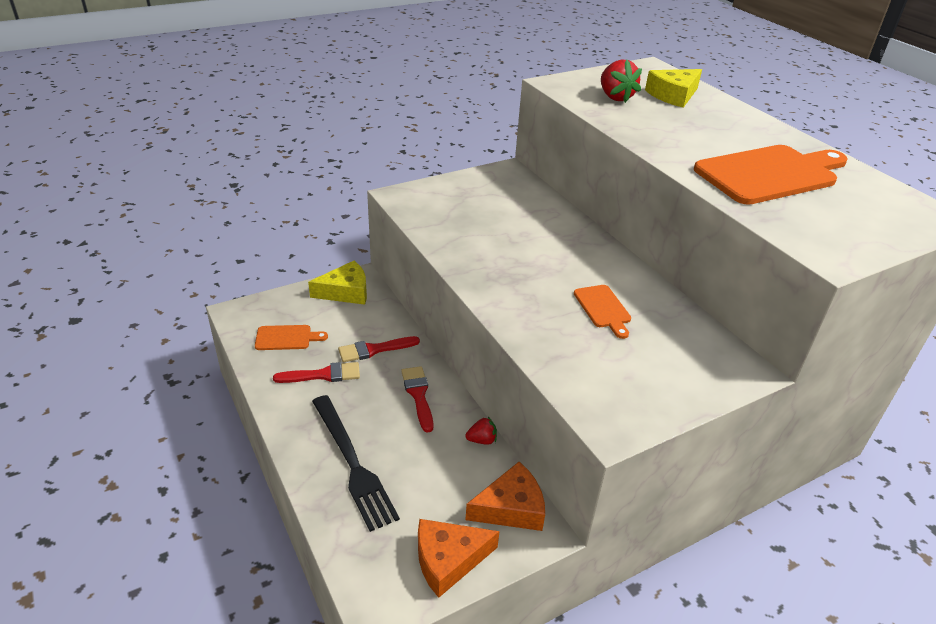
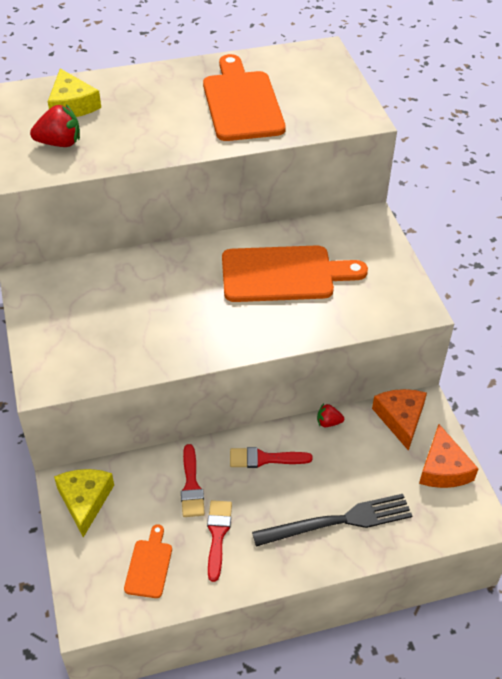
camera: 75 degrees left, 10 degrees up
red strawberry [465,417,497,445] -> red strawberry turned 90 degrees counterclockwise [317,404,344,427]
orange cutting board [574,285,631,339] -> orange cutting board [222,245,368,302], size x2.09

